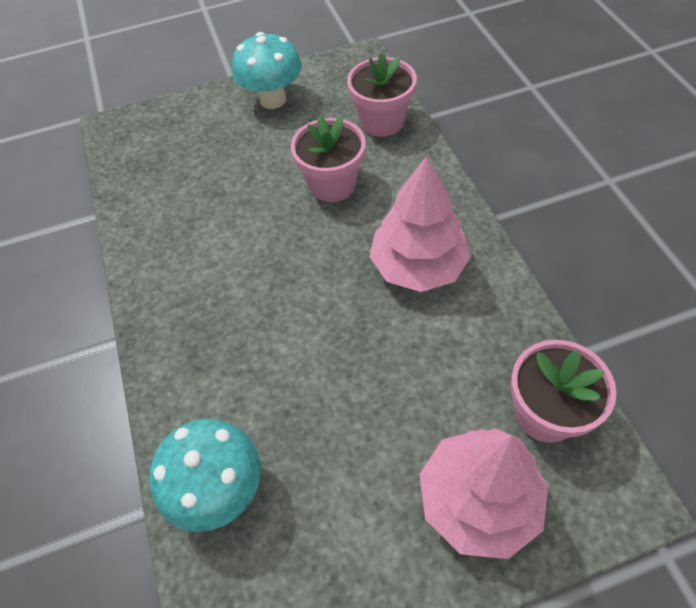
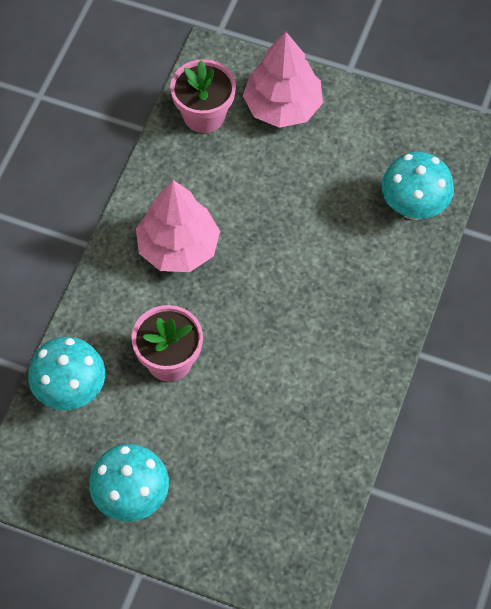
camera: 145 degrees left, 5 degrees up
pink flower pot [347,52,417,137] -> turquoise mushroom [28,337,105,410]

